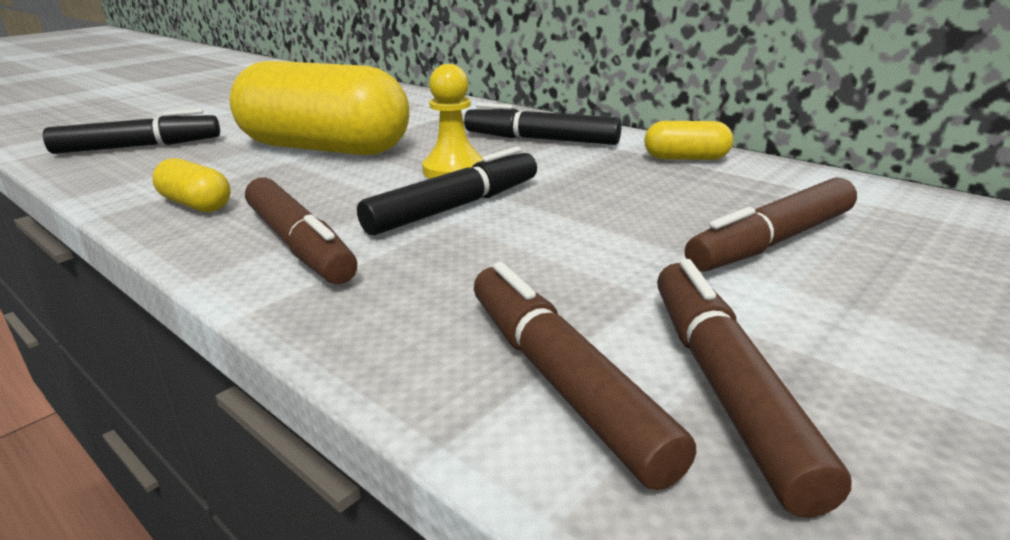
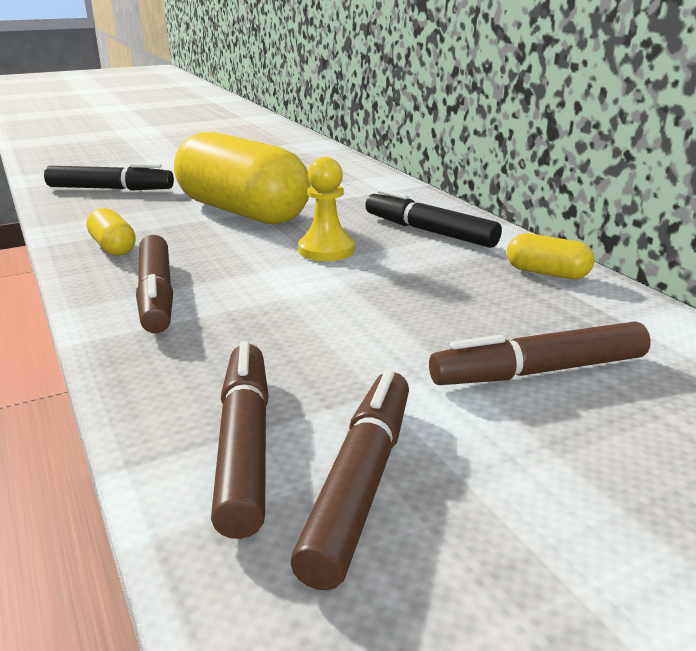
camera: 20 degrees right, 0 degrees up
black marker [357,147,537,235] -> none

